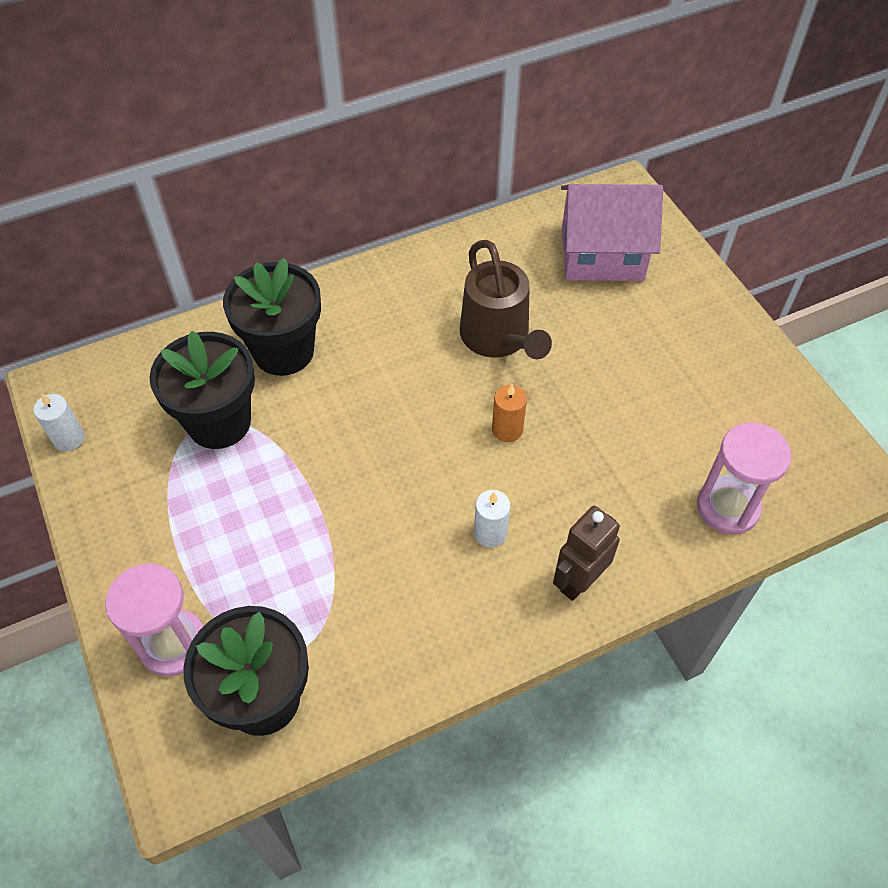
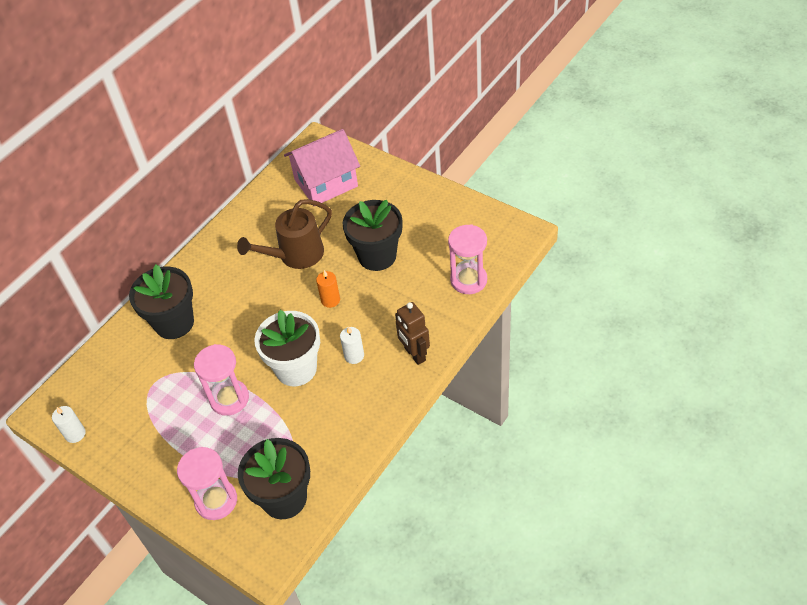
camera: 25 degrees left, 5 degrees down
black flower pot [149,331,255,449] -> black flower pot moved to [342,200,402,271]
brown watering can [460,240,552,359] -> brown watering can turned 105 degrees clockwise [237,199,332,269]
brown robot [553,506,620,601] -> brown robot turned 45 degrees counterclockwise [395,302,430,365]
none -> pink hourglass [194,344,249,416]
none -> white flower pot [254,310,320,386]

